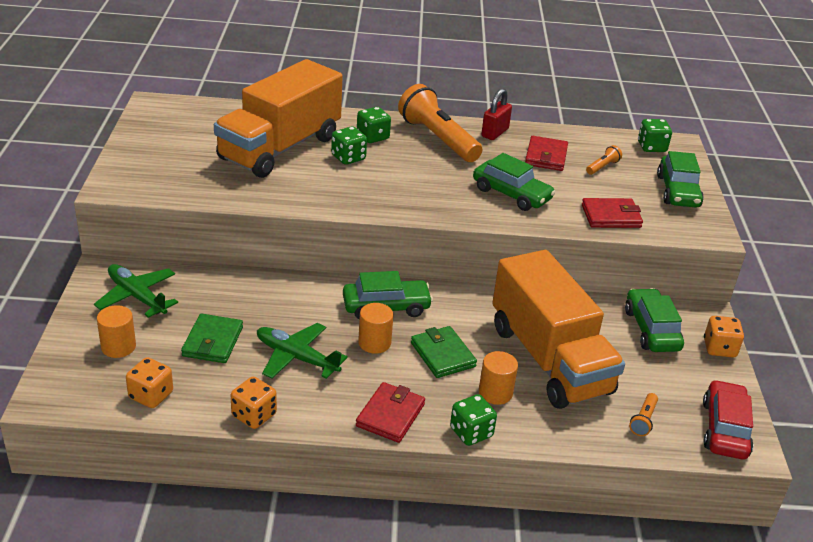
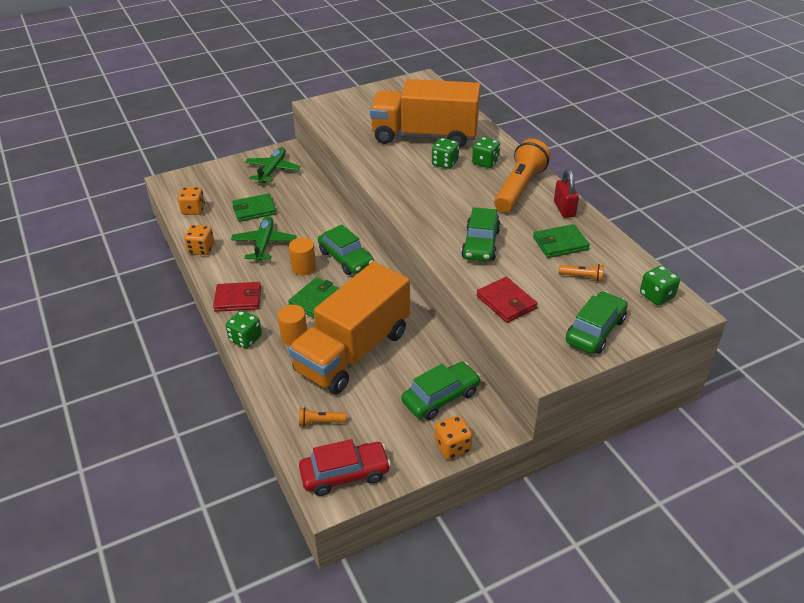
camera: 65 degrees right, 5 degrees up
orange cylinder [97,305,136,358] -> none
red padlock [481,88,512,140] -> red padlock turned 75 degrees clockwise [554,170,579,218]
red wallet [525,136,568,171] -> green wallet [533,224,590,258]
green car [657,151,704,207] -> green car turned 150 degrees clockwise [566,291,628,354]

